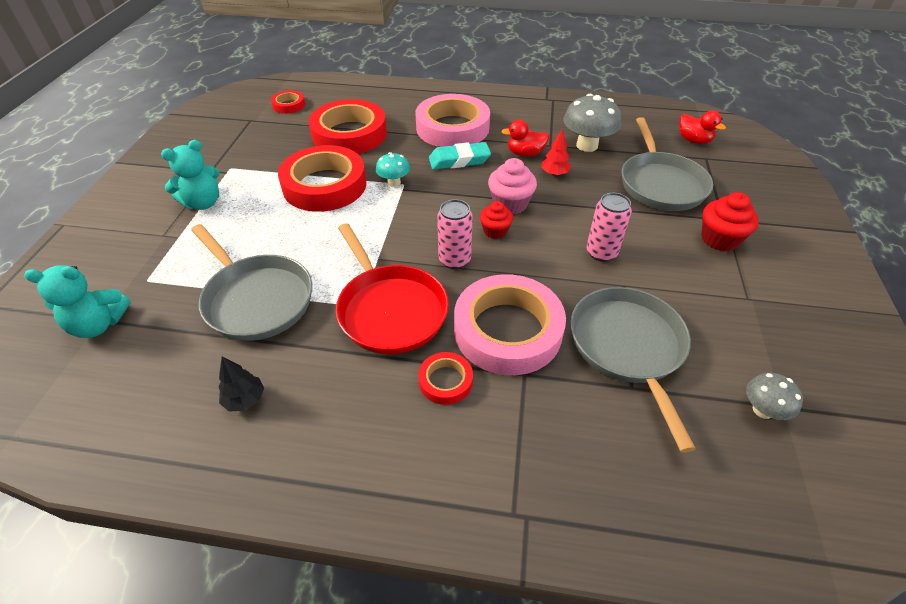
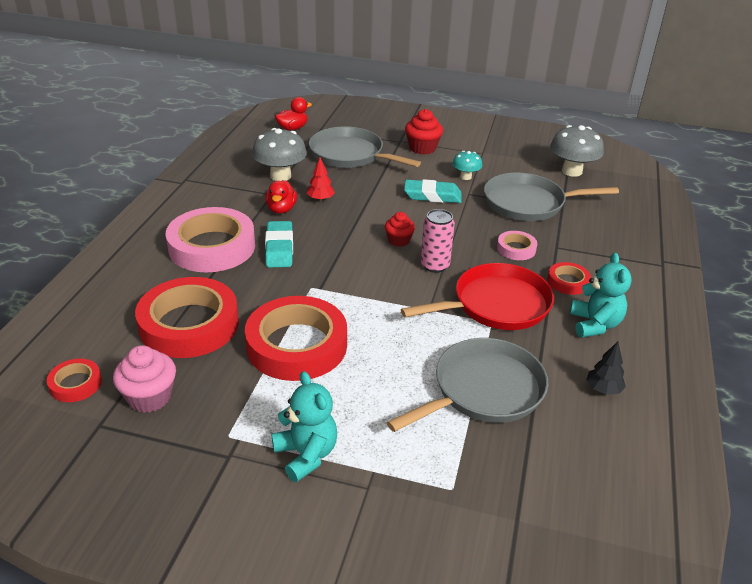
camera: 85 degrees left, 10 degrees down
turquoise teddy bear [24,265,131,338] -> turquoise teddy bear moved to [570,253,632,338]
turquoise mushroom [376,152,410,187] -> turquoise mushroom moved to [452,151,482,180]
pink tape [454,274,566,375] -> pink tape [497,231,537,260], size x0.46
pink cupcake [488,158,537,215] -> pink cupcake moved to [113,345,176,413]
pink can [586,193,632,262] -> turquoise eraser [404,179,462,203]
grey pan [622,117,714,211] -> grey pan turned 150 degrees counterclockwise [309,126,421,168]
grey mushroom [746,373,803,420] -> grey mushroom [550,125,604,177], size x1.78

